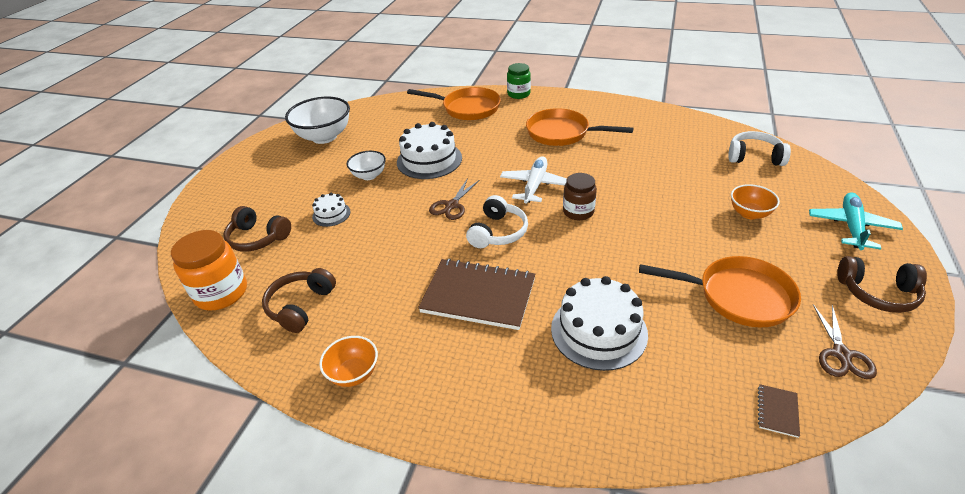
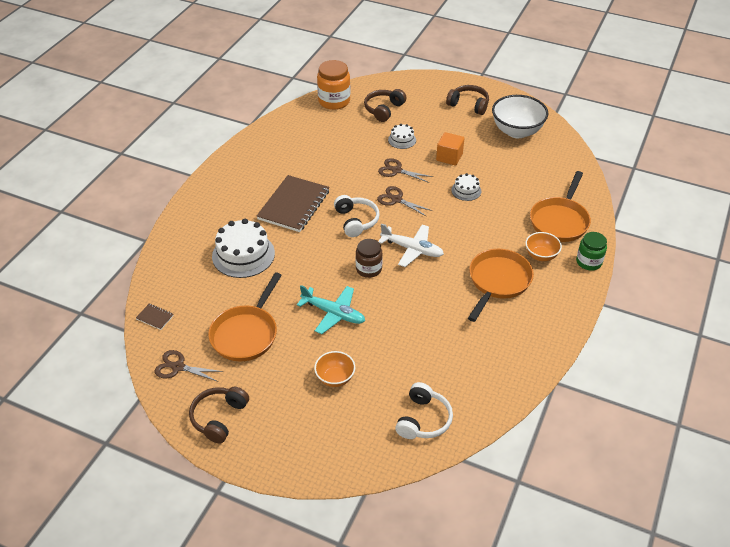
camera: 95 degrees right, 5 degrees up
brown headphones [262,268,336,333] -> brown headphones moved to [446,85,489,115]
orange bowl [319,336,378,387] -> orange bowl moved to [525,232,562,261]
white bowl [347,151,386,180] -> orange cube [436,132,464,165]
white cake [397,122,462,179] -> white cake [451,173,481,201], size x0.52
white headphones [466,195,528,248] -> white headphones turned 135 degrees counterclockwise [334,195,380,237]
turquoise plane [809,192,903,250] -> turquoise plane moved to [297,285,365,334]
none -> brown scissors [378,158,433,183]

